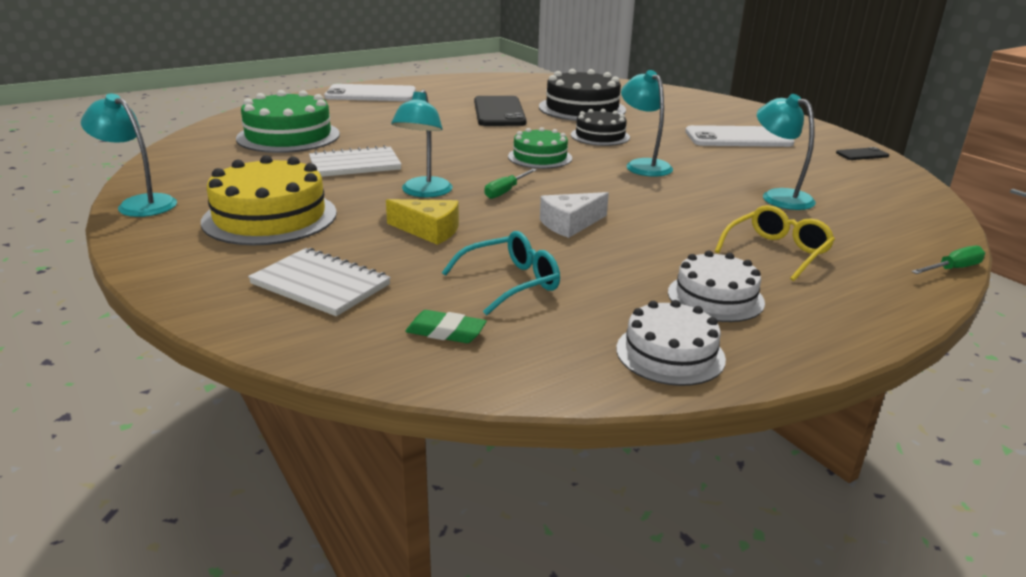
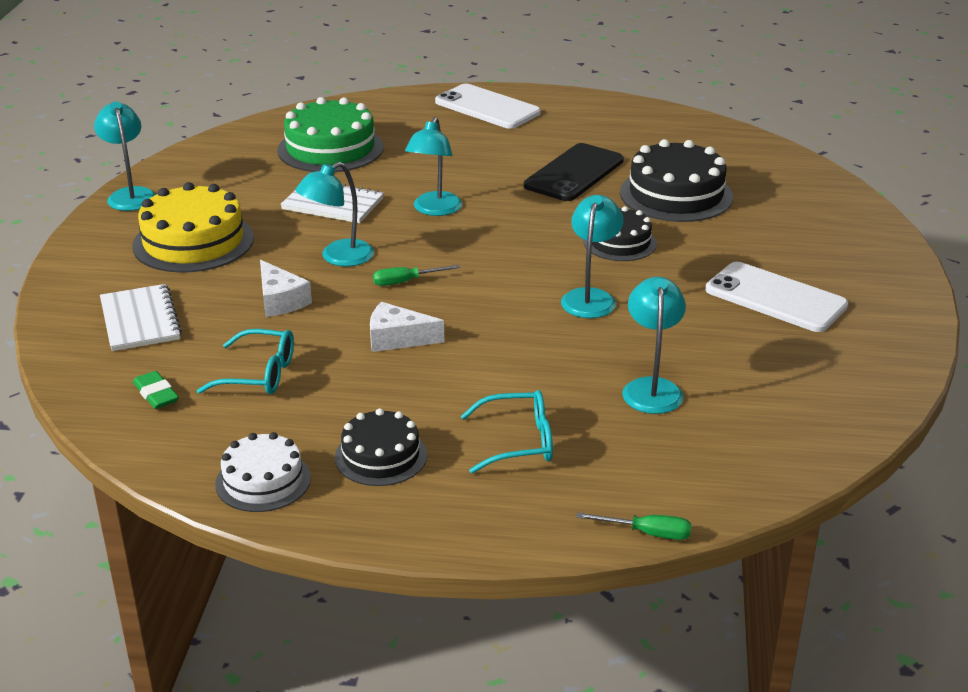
camera: 40 degrees right, 5 degrees up
yellow cheese [386,199,459,245] -> white cheese [260,260,312,317]
green cake [508,127,572,169] -> none
white cake [668,251,765,322] -> black cake [335,408,427,486]
yellow glasses [715,205,835,281] -> turquoise glasses [461,390,553,474]
black phone [836,147,889,160] -> none
none -> turquoise lamp [405,117,462,216]

